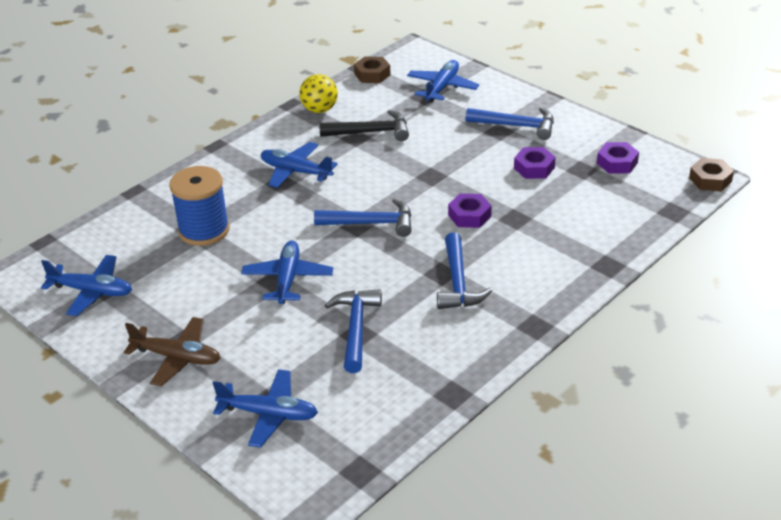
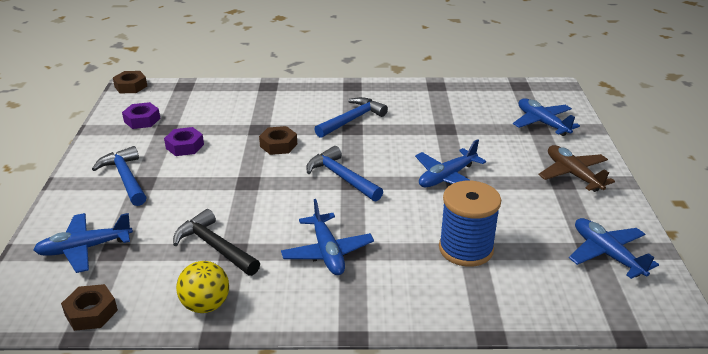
camera: 135 degrees left, 5 degrees down
blue hammer [325,289,382,373] -> none
purple nut [448,193,492,228] -> brown nut [259,126,297,155]

